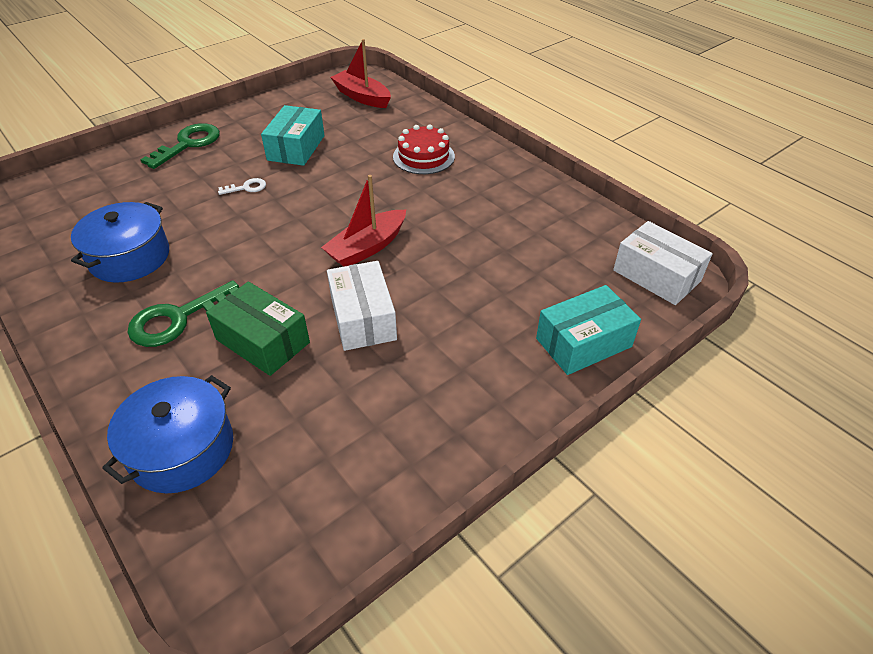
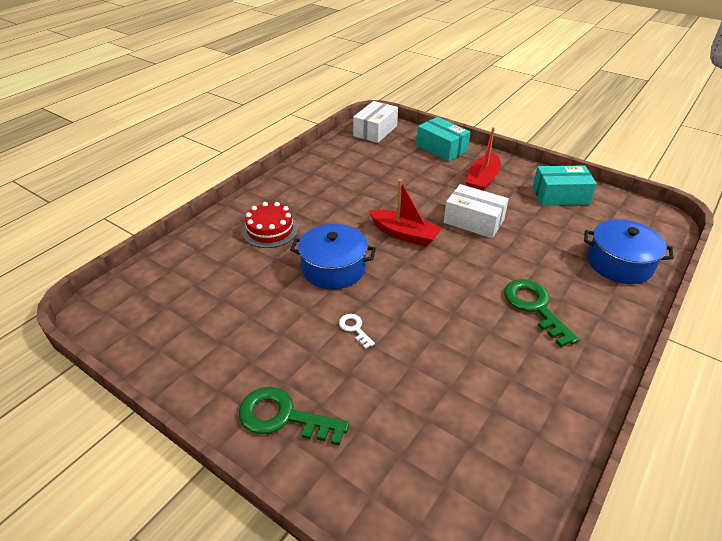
camera: 105 degrees left, 5 degrees down
blue pot [71,202,169,283] -> blue pot moved to [290,224,376,289]
green key [127,280,239,347] -> green key turned 150 degrees counterclockwise [504,279,580,348]
green box [206,282,310,376] -> none
turquoise box [261,105,325,166] -> turquoise box moved to [532,165,597,206]
white box [327,261,397,351] -> white box turned 60 degrees clockwise [444,184,509,238]
red boat [330,39,391,108] -> red boat moved to [466,127,501,191]

